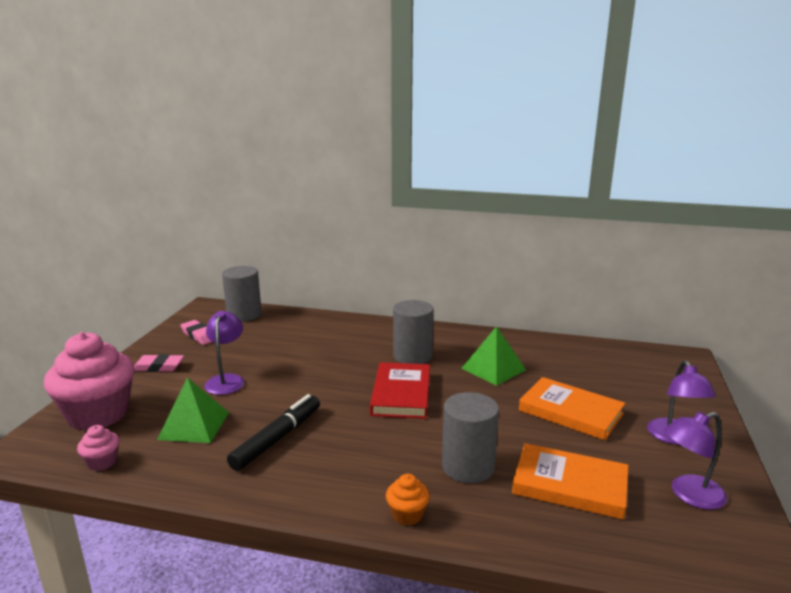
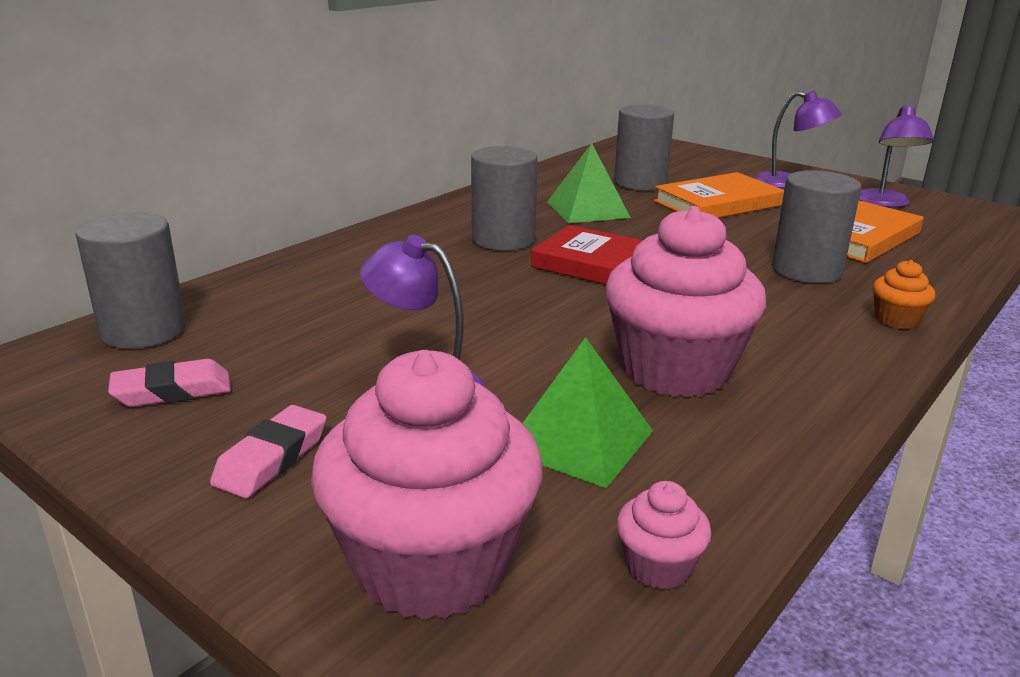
camera: 65 degrees left, 5 degrees up
black marker [227,394,320,471] -> pink cupcake [605,206,766,398]
none -> grey cylinder [614,105,674,190]

